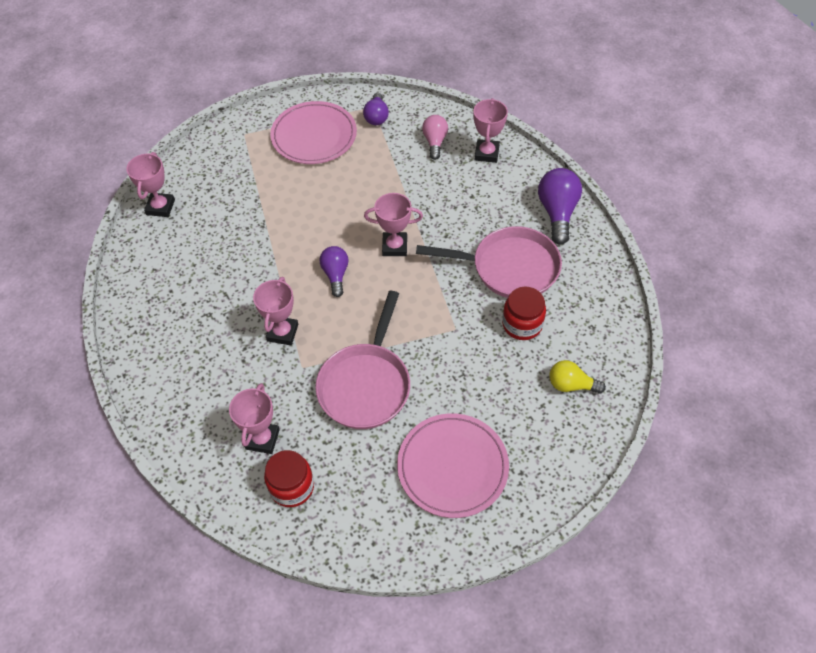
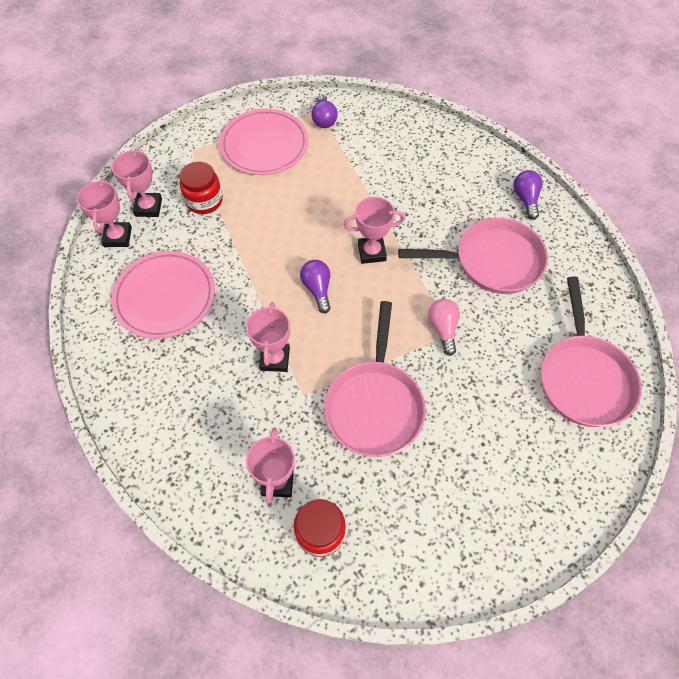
camera: 10 degrees left, 5 degrees up
pink plate [397,413,509,518] -> pink plate moved to [112,251,215,339]
pink light bulb [422,115,448,160] -> pink light bulb moved to [428,299,460,356]
pink trophy [473,98,508,163] -> pink trophy moved to [112,149,162,217]
red jar [502,287,546,340] -> red jar moved to [180,162,223,214]
purple light bulb [538,168,582,245] -> purple light bulb [513,170,543,220], size x0.64
yellow light bulb [550,360,606,394] -> pink pan [541,277,642,427]

